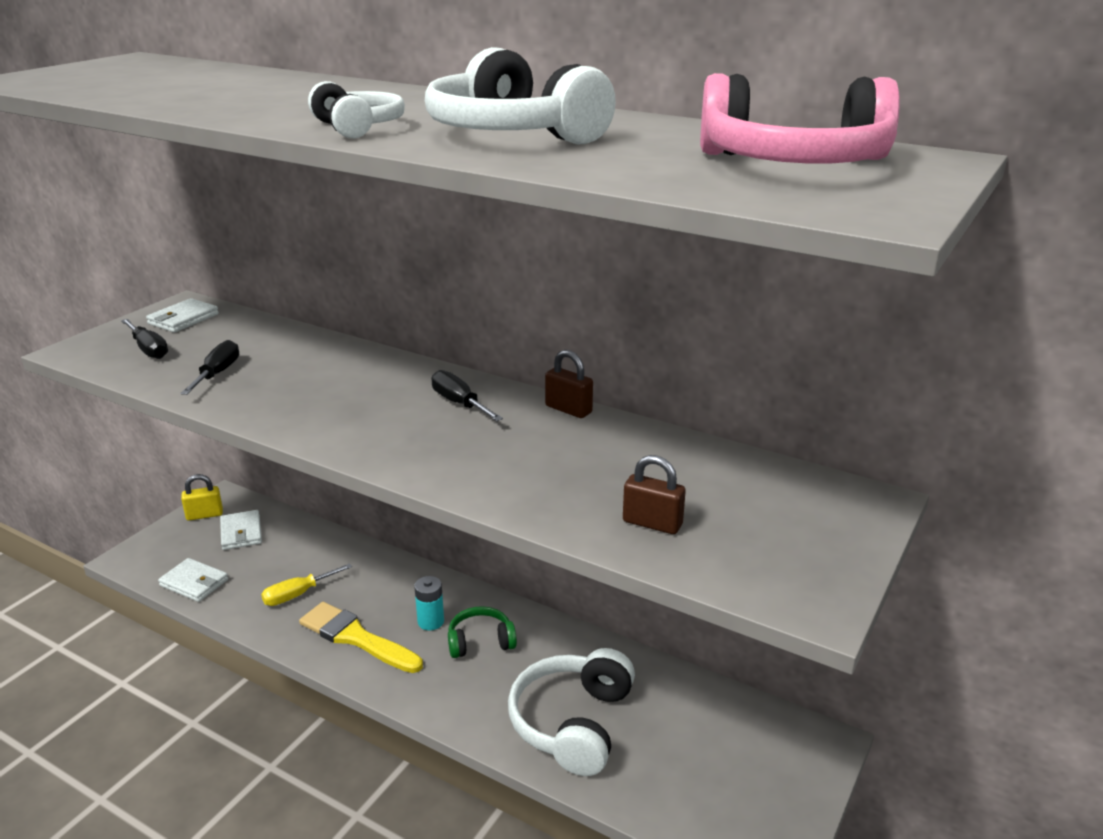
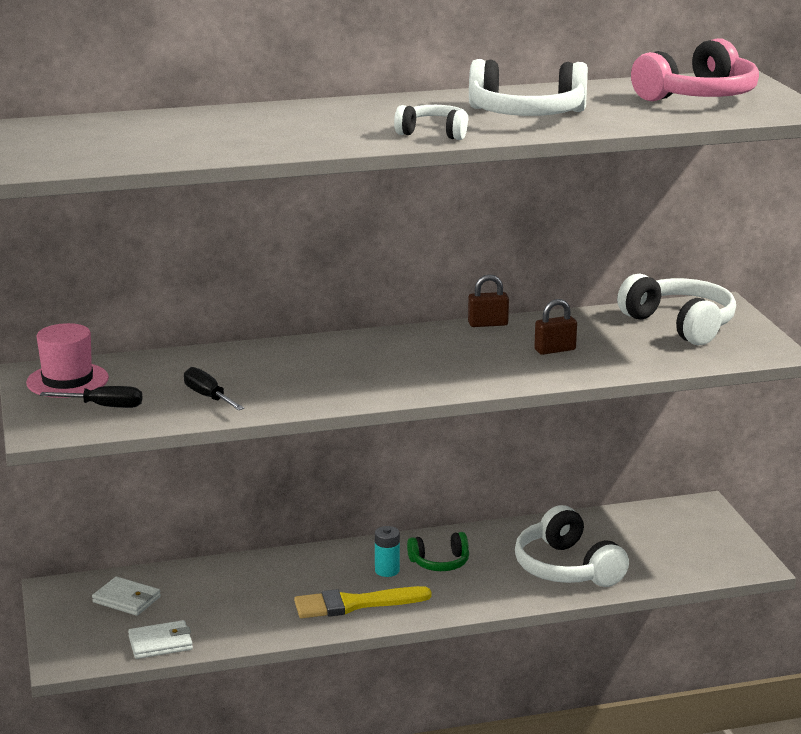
camera: 45 degrees left, 5 degrees down
white wallet [146,298,219,332] -> pink hat [26,323,109,398]
yellow padlock [181,474,223,521] -> none
yellow screwdriver [261,563,352,606] -> none
black screwdriver [431,370,503,421] -> none
green headphones [448,606,517,658] -> green headphones turned 135 degrees counterclockwise [407,532,469,571]
brown padlock [623,455,686,534] -> brown padlock moved to [534,299,577,355]
none -> white headphones [617,274,736,345]

